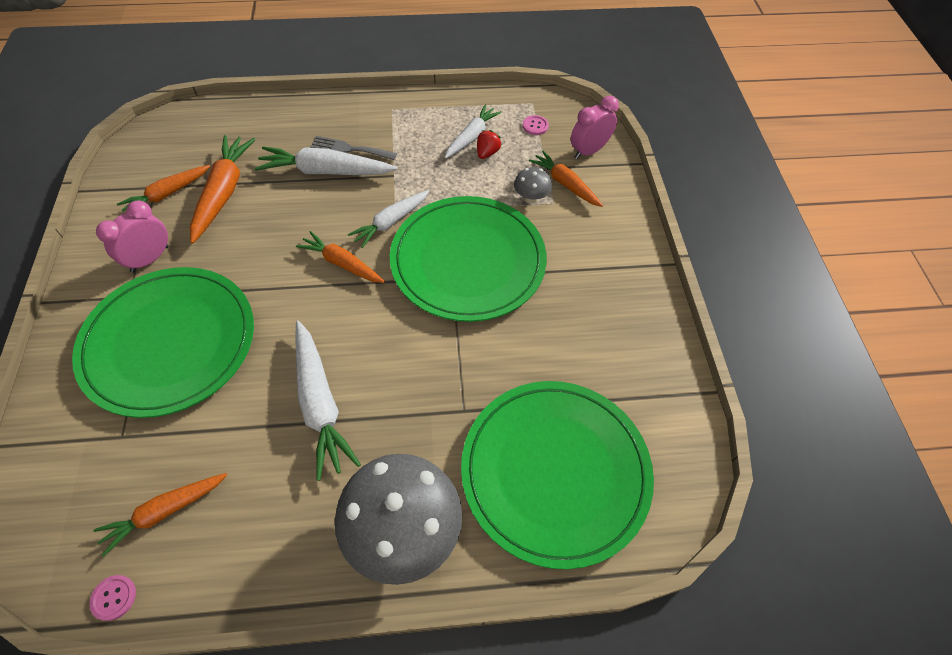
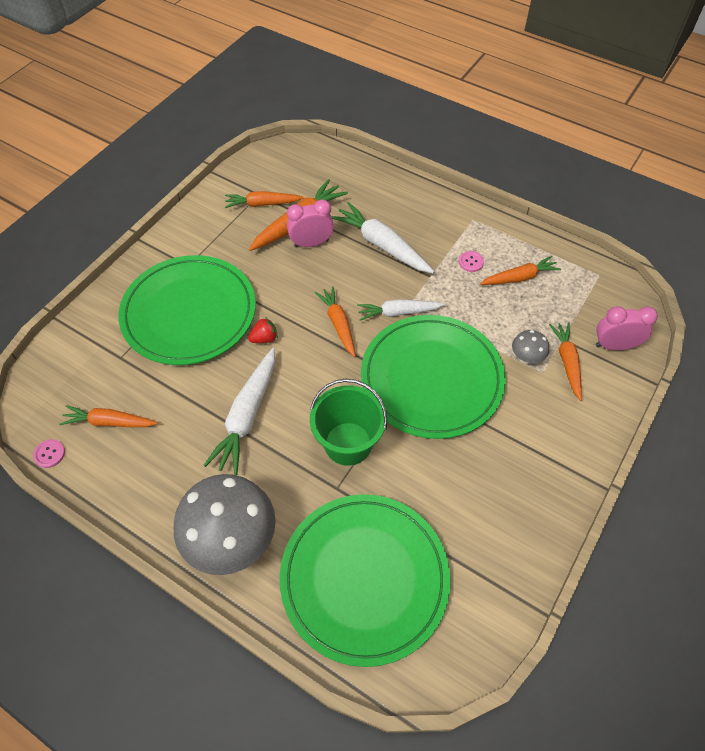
camera: 40 degrees right, 0 degrees up
pink clock [96,200,169,273] -> pink clock moved to [287,199,334,247]
grey fork [310,136,397,160] -> none
white carrot [445,105,502,159] -> orange carrot [480,256,561,285]
red strawberry [477,130,502,159] -> red strawberry moved to [248,317,278,343]
pink button [523,115,549,135] -> pink button moved to [459,251,484,272]
none -> green bucket [310,379,387,466]

